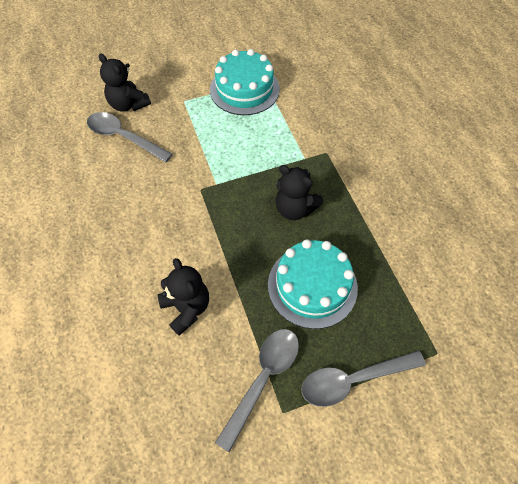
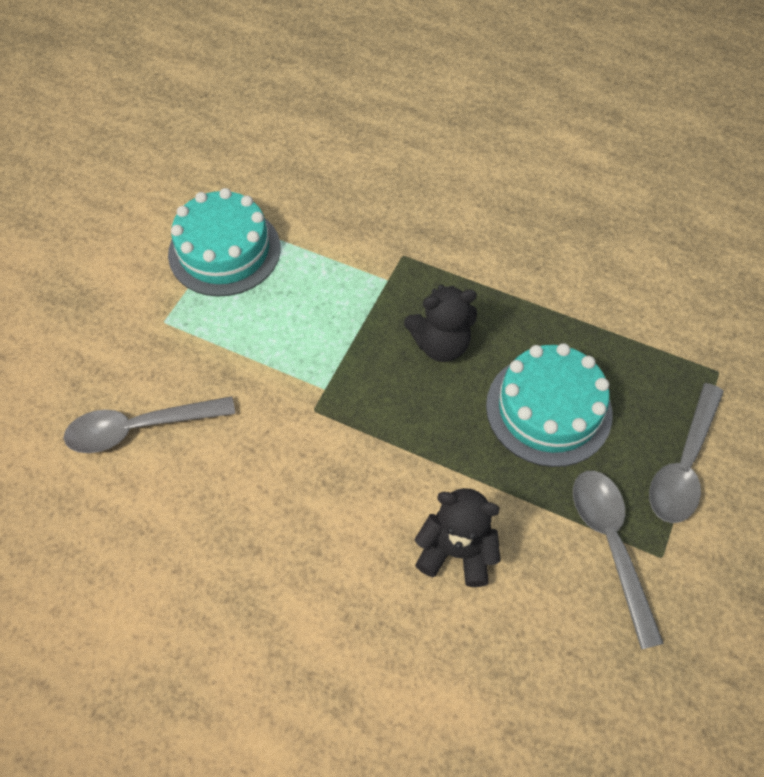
camera: 45 degrees left, 0 degrees up
black teddy bear [99,53,151,112] -> none

